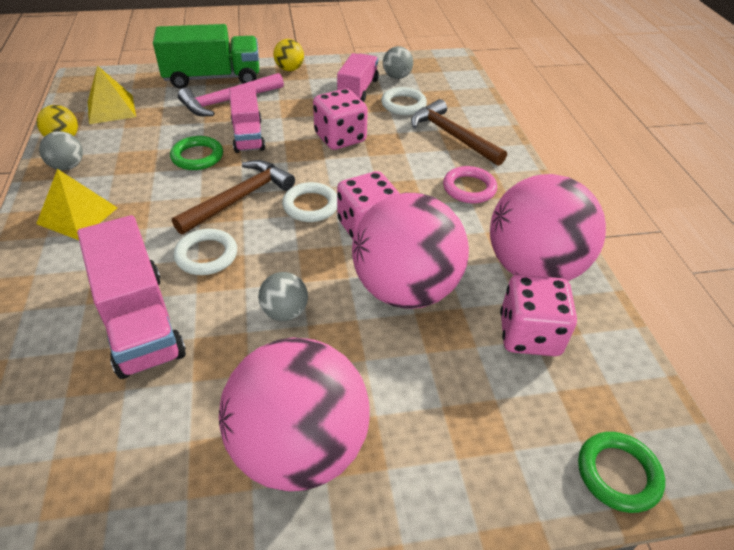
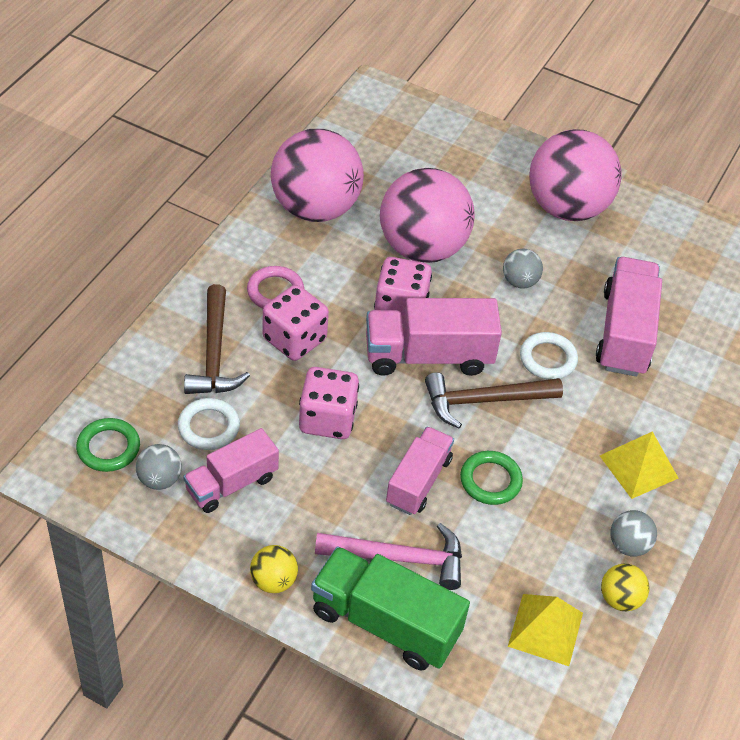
camera: 145 degrees left, 5 degrees up
white ring [282,182,337,222] -> pink truck [366,298,502,376]
pink dice [500,275,577,356] -> pink dice moved to [262,285,329,361]
green ring [578,432,665,513] -> green ring moved to [76,418,140,472]

